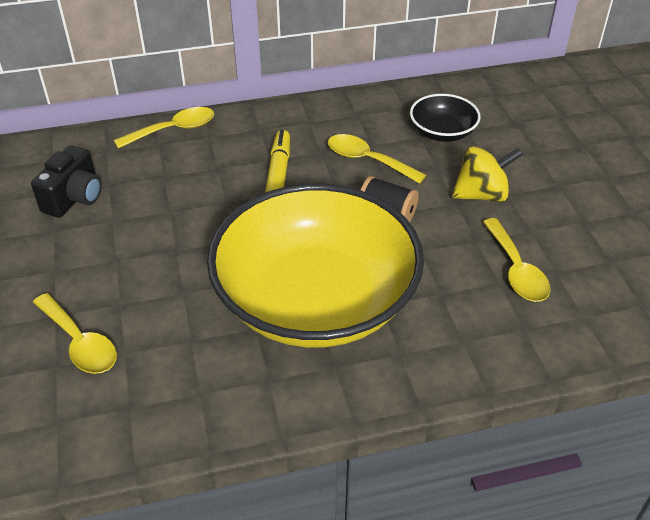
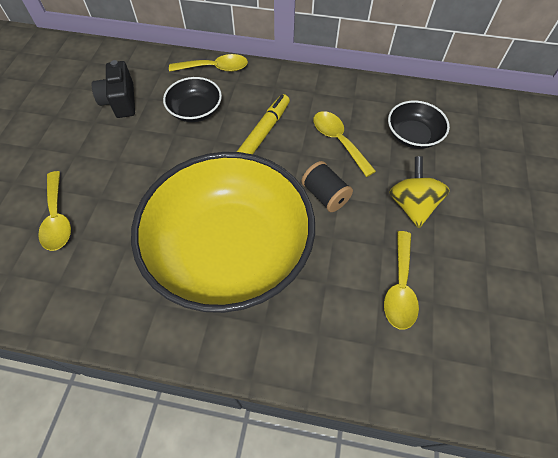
camera: 25 degrees right, 15 degrees up
black camera [31,145,102,218] -> black camera turned 120 degrees clockwise [92,60,135,118]
yellow spinning top [452,146,523,202] -> yellow spinning top turned 105 degrees counterclockwise [389,156,450,228]
none -> black bowl [163,77,222,122]

